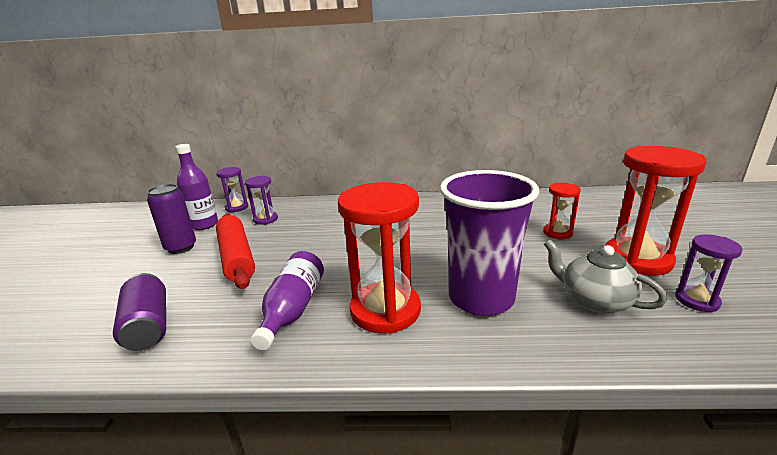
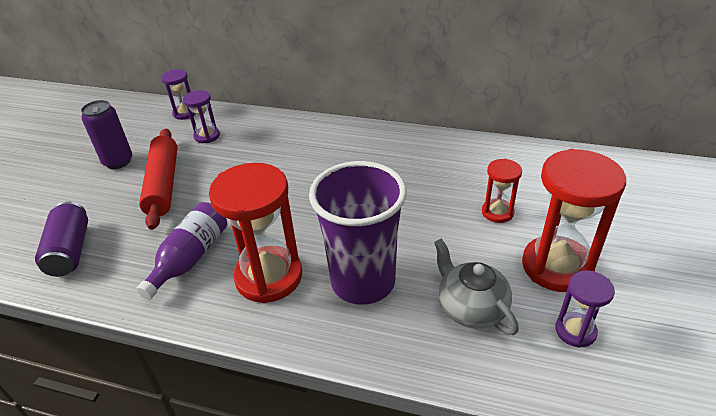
camera: 15 degrees right, 15 degrees up
purple bottle [175,144,218,230] -> none

